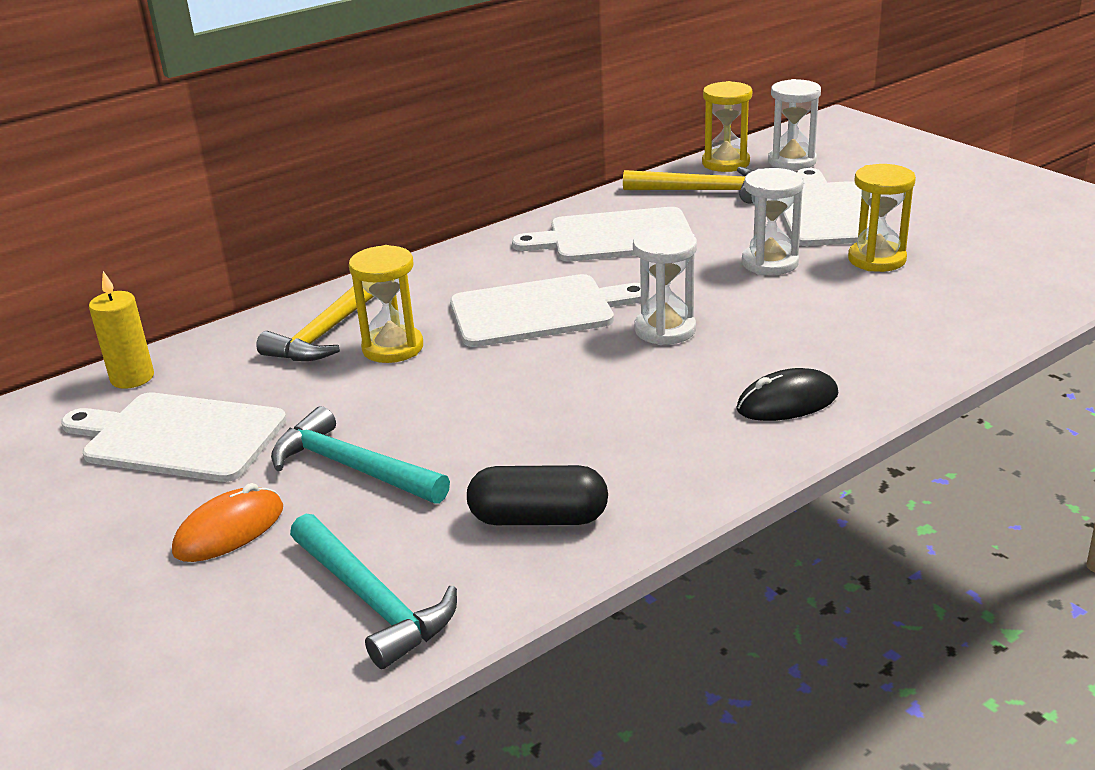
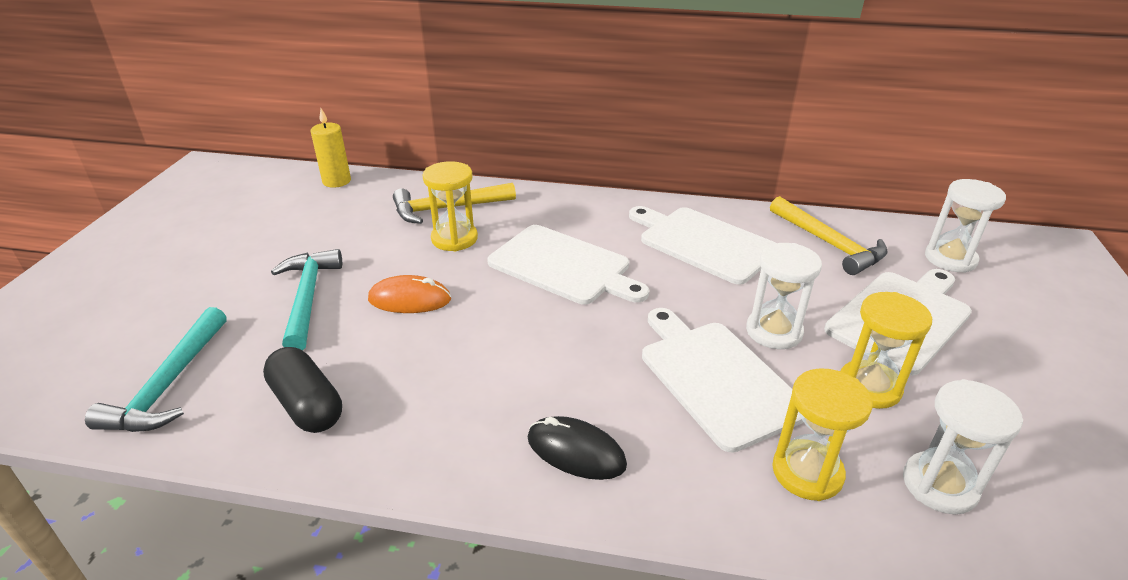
camera: 45 degrees right, 5 degrees up
white cutting board [61,393,287,482] -> white cutting board moved to [642,308,804,453]
orange mouse [172,483,283,562] -> orange mouse moved to [368,275,451,313]
white hourglass [633,227,697,345] -> white hourglass moved to [903,379,1023,514]
yellow hourglass [702,81,752,172] -> yellow hourglass moved to [772,368,873,501]

